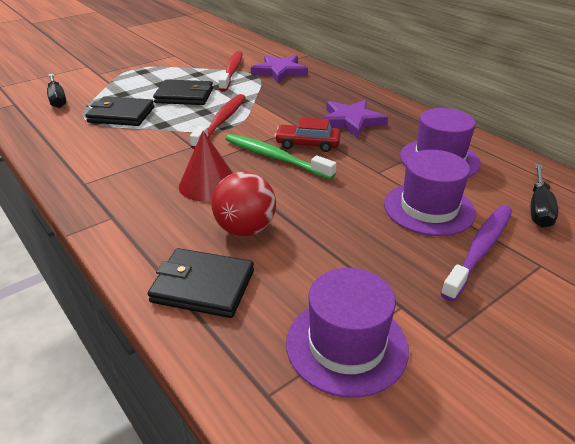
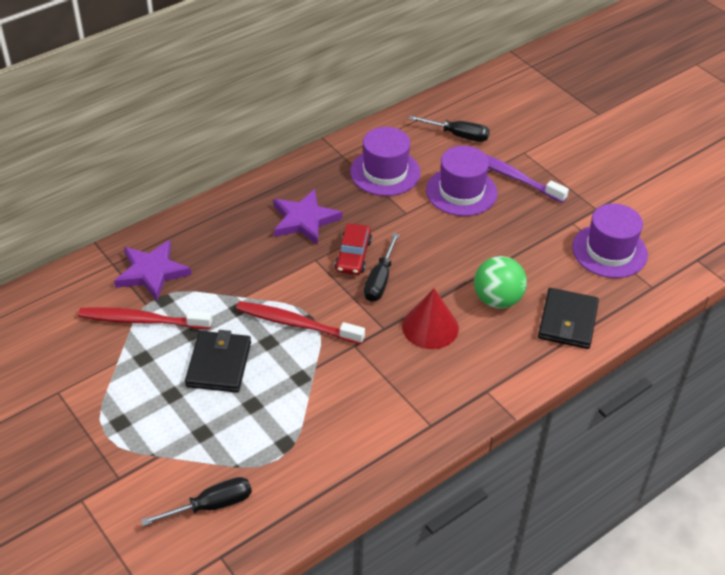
camera: 90 degrees left, 10 degrees up
black wallet [85,96,154,126] -> none
red ball [211,172,276,236] -> green ball [474,256,527,309]
green toothbrush [225,134,336,180] -> black screwdriver [364,233,399,302]

